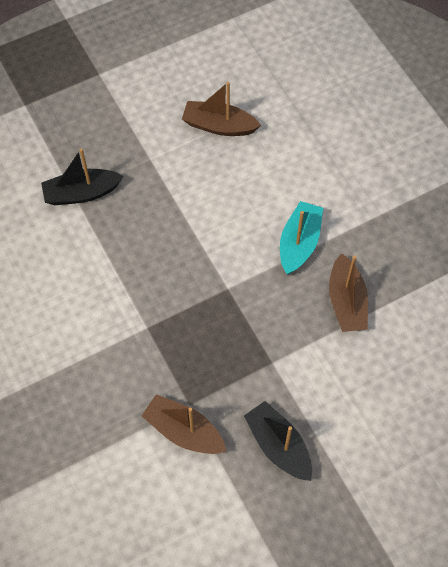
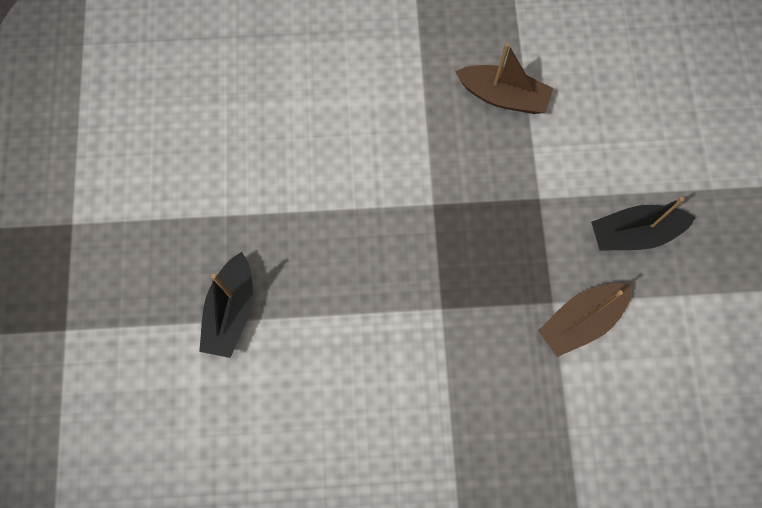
camera: 65 degrees left, 10 degrees up
brown boat [182,82,261,136] -> none
turquoise boat [280,201,323,274] -> none

